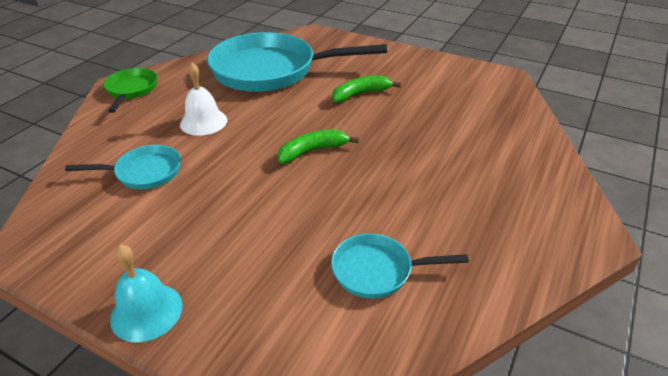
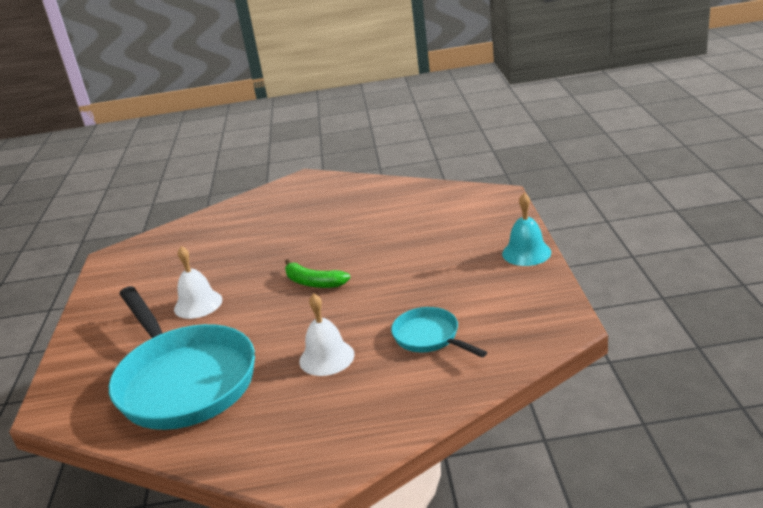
camera: 120 degrees left, 10 degrees down
green pan [103,68,157,113] -> none
turquoise pan [331,233,469,299] -> none
green banana [332,75,401,103] -> white bell [174,246,222,319]

